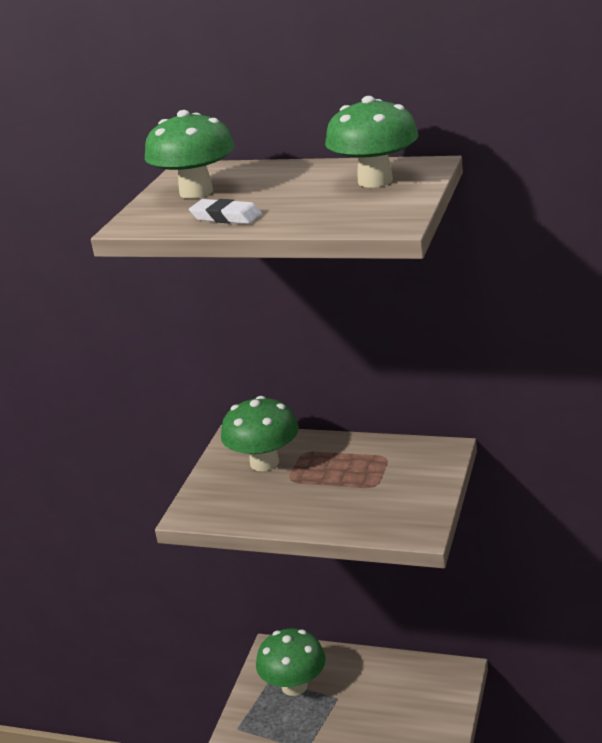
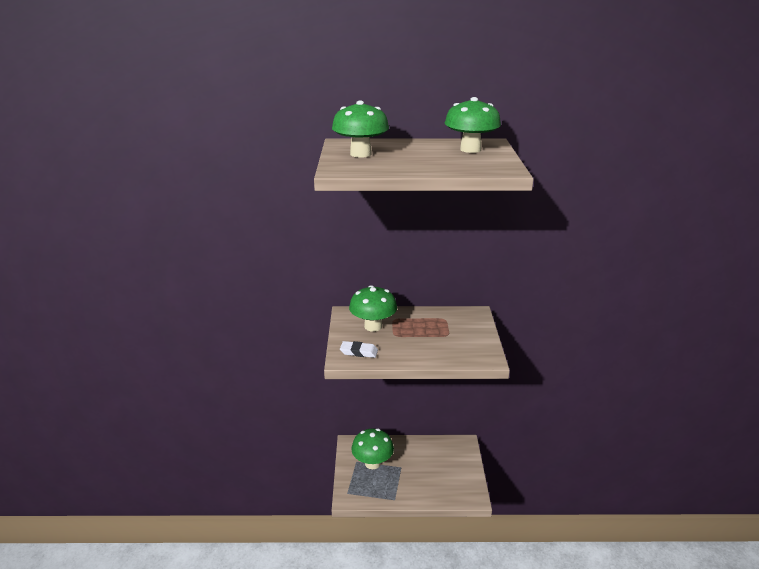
camera: 20 degrees left, 0 degrees up
white eraser [189,199,262,224] -> white eraser moved to [340,341,378,358]

